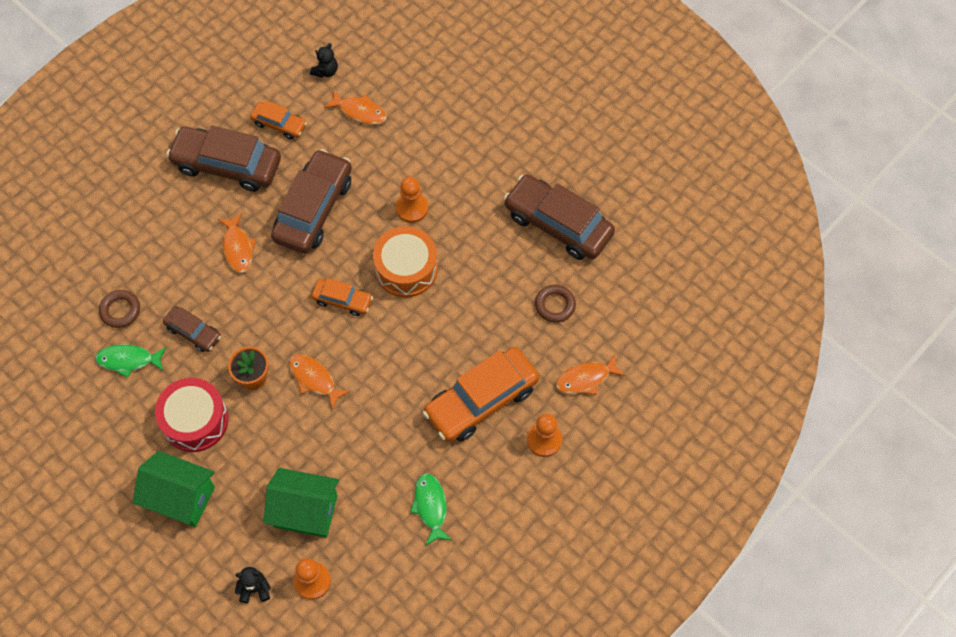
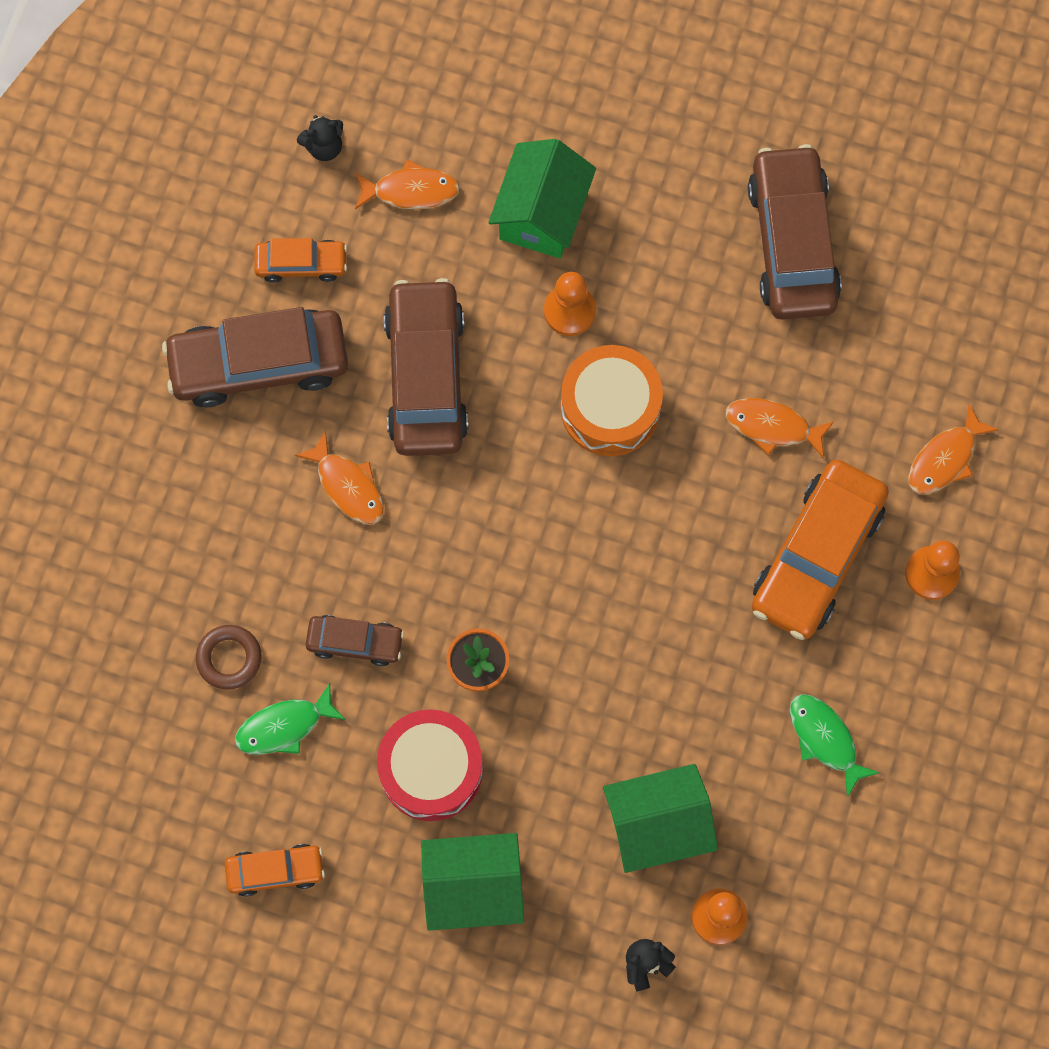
camera: 25 degrees left, 10 degrees up
orange fish [289,354,351,410] -> orange fish moved to [726,398,834,458]
black teddy bear [310,43,338,78] -> black teddy bear turned 60 degrees clockwise [297,115,343,161]
orange car [312,278,373,316] -> orange car moved to [225,844,325,897]
brown car [504,174,615,260] -> brown car turned 75 degrees clockwise [748,144,841,320]
brown ring [535,285,576,323] -> none
none -> green house [488,139,596,258]

